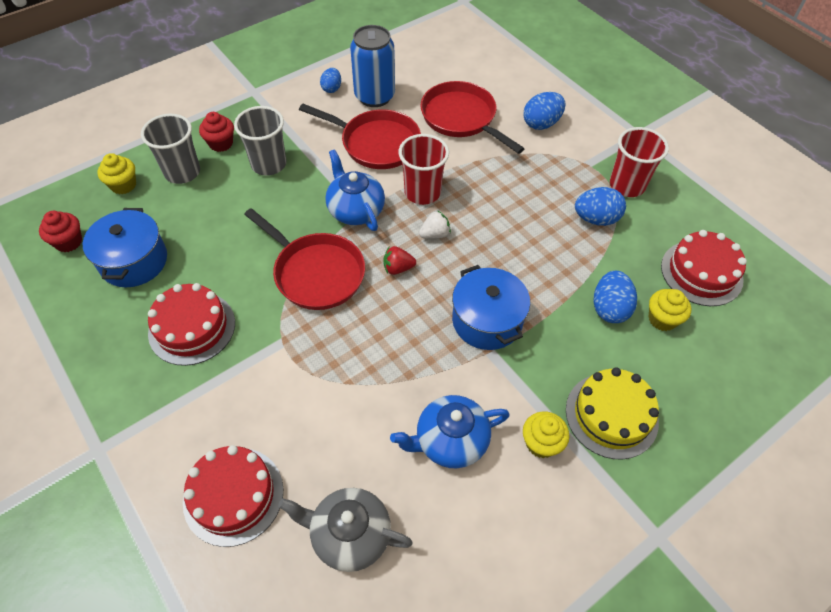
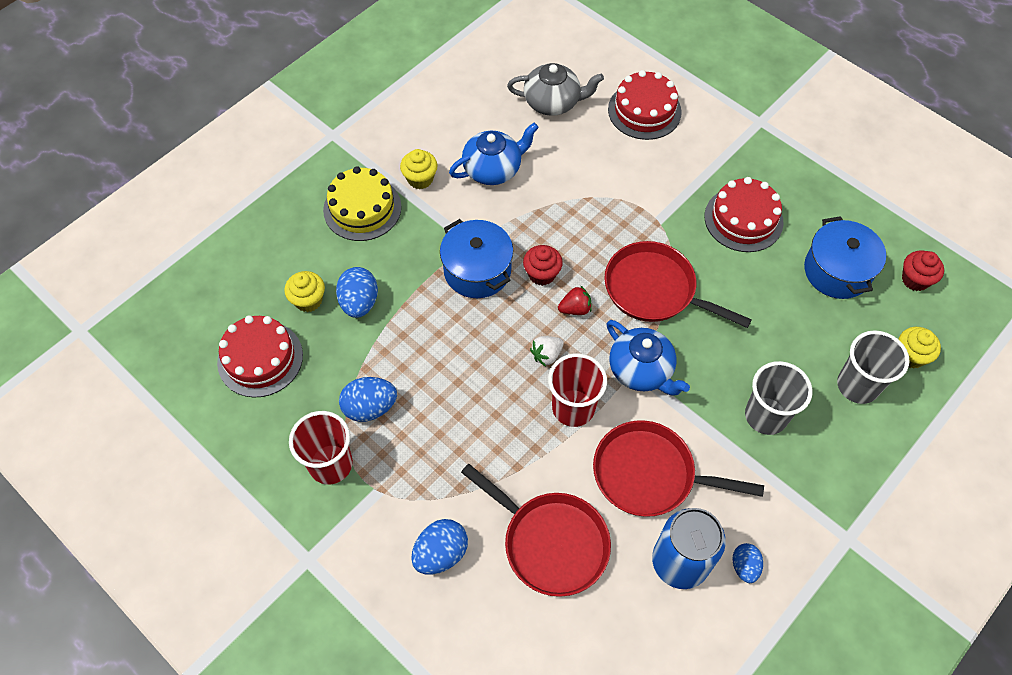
camera: 170 degrees right, 5 degrees up
red cupcake [199,112,234,152] -> red cupcake moved to [523,245,563,286]

